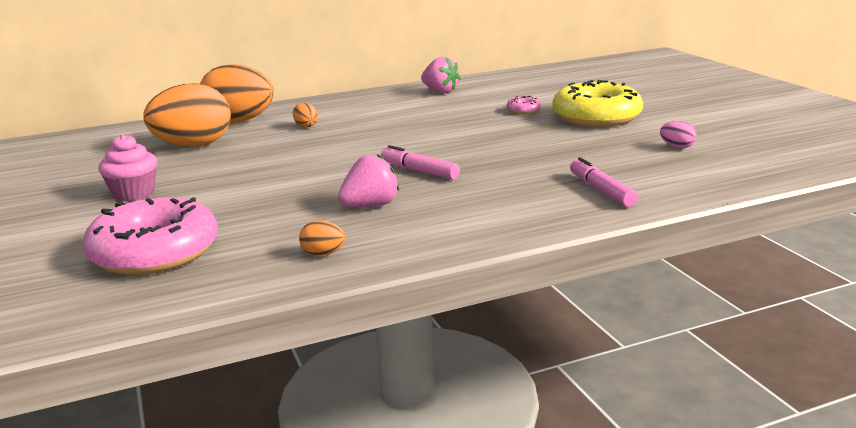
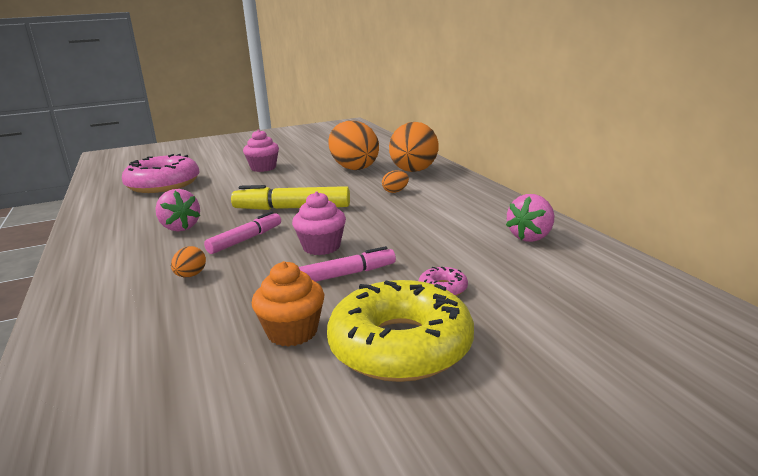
camera: 90 degrees right, 0 degrees up
orange egg [299,221,345,256] -> orange egg moved to [171,246,206,277]
pink marker [570,157,638,207] -> pink marker moved to [299,246,396,282]
pink egg [660,121,697,148] -> none
none -> yellow marker [231,185,350,210]
none -> orange cupcake [252,261,324,347]
none -> pink cupcake [292,192,346,255]

